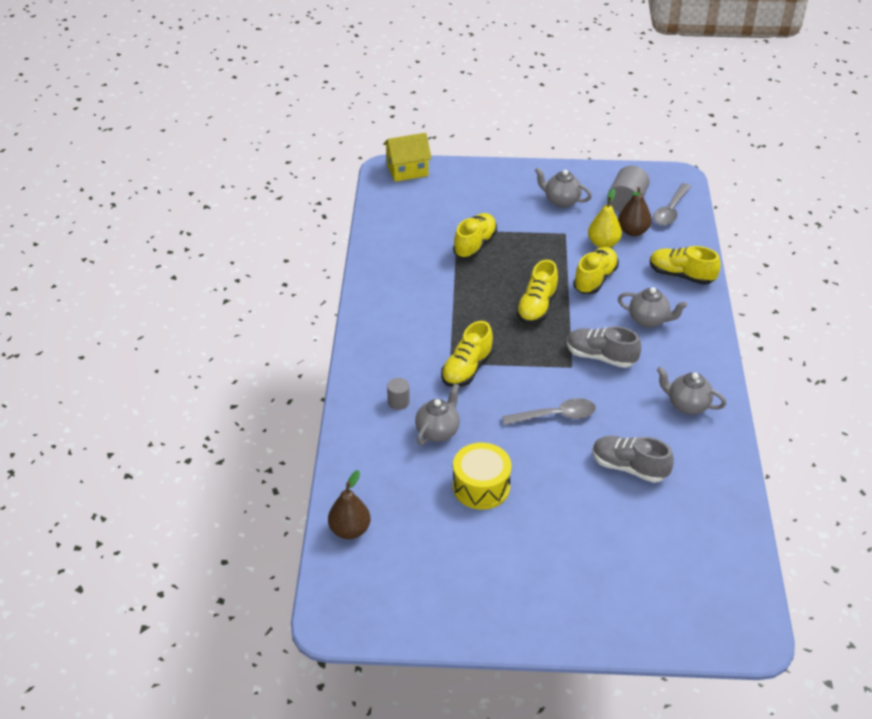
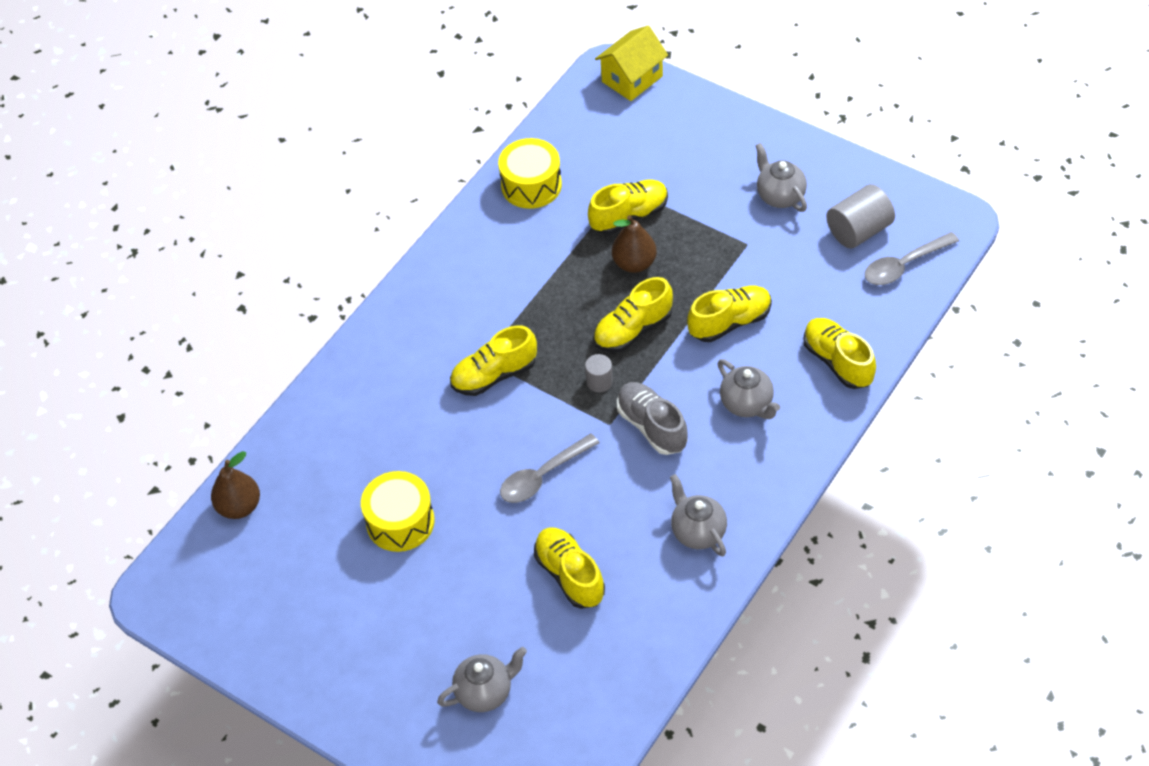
camera: 35 degrees right, 10 degrees up
yellow house [383,133,432,182] -> yellow house turned 60 degrees counterclockwise [595,25,668,101]
grey cylinder [387,378,410,410] -> grey cylinder moved to [585,354,613,392]
grey teapot [415,383,460,445] -> grey teapot moved to [437,647,527,712]
grey spoon [502,398,596,425] -> grey spoon turned 120 degrees clockwise [500,433,600,503]
yellow pear [588,188,622,248] -> none
grey shoe [592,436,674,483] -> yellow shoe [534,527,605,609]
brown pear [618,187,652,236] -> brown pear moved to [612,215,657,273]
none -> yellow drum [498,138,562,209]

